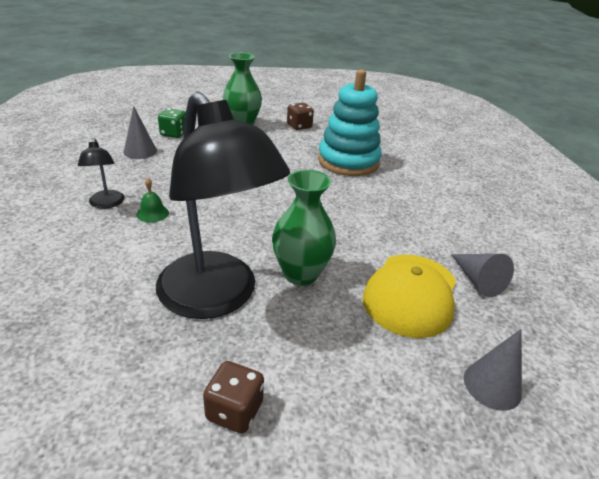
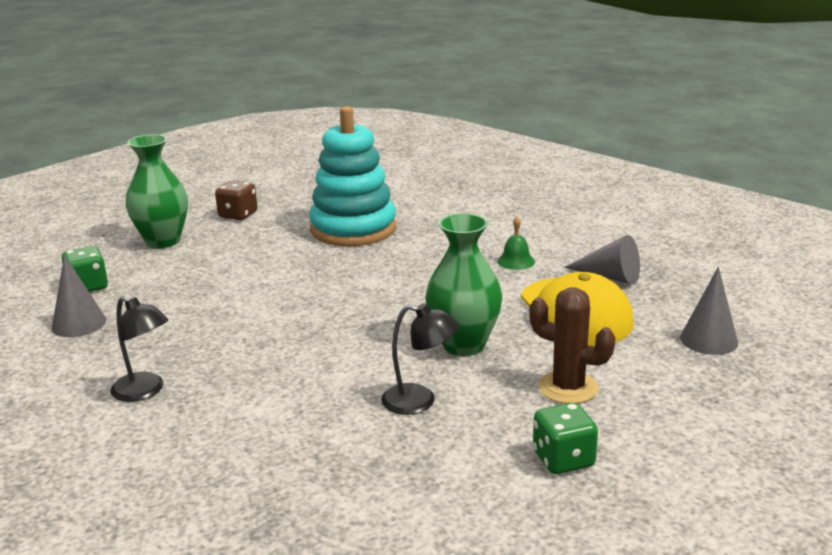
camera: 35 degrees left, 10 degrees down
green bell [136,178,169,223] -> green bell moved to [497,216,535,270]
black lamp [156,92,290,319] -> black lamp [381,303,459,415], size x0.42
brown dice [203,361,264,433] -> green dice [533,403,598,474]
none -> brown cactus [529,287,615,404]

